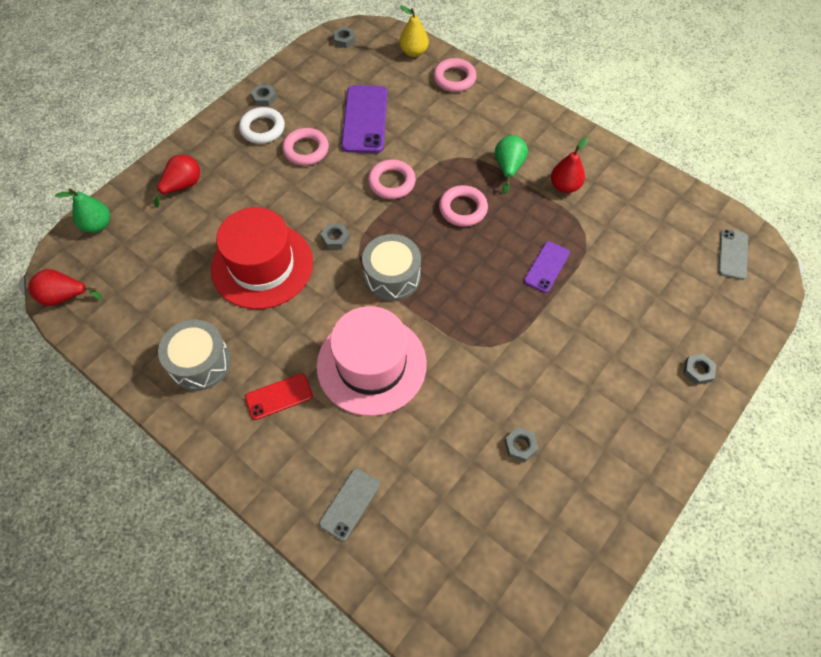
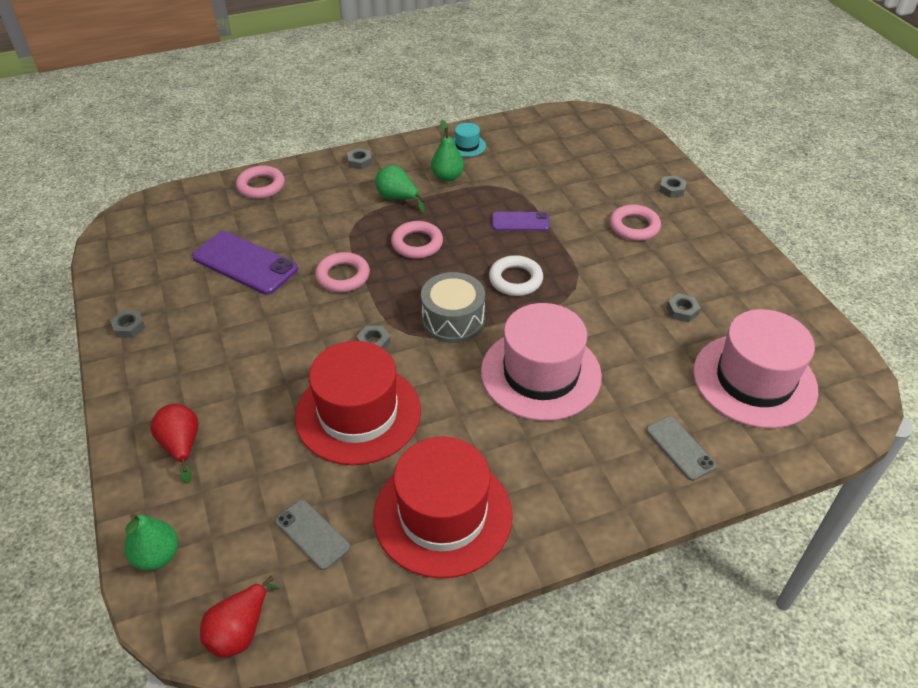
camera: 60 degrees left, 15 degrees down
grey drum [158,320,231,391] -> red hat [373,437,513,578]
white ring [239,107,285,144] -> white ring moved to [489,255,543,296]
red phone [245,373,313,420] -> none
pink ring [282,128,329,166] -> pink ring moved to [610,204,661,241]
grey nut [333,27,356,48] -> grey nut moved to [347,148,372,170]
yellow pear [399,5,429,57] -> none
purple phone [524,241,570,293] -> purple phone turned 60 degrees counterclockwise [492,212,550,231]
red pear [551,137,588,193] -> green pear [431,120,464,182]
grey phone [718,229,748,280] -> grey phone moved to [275,500,350,570]
none -> turquoise hat [452,123,486,157]
none -> pink hat [693,309,818,428]

